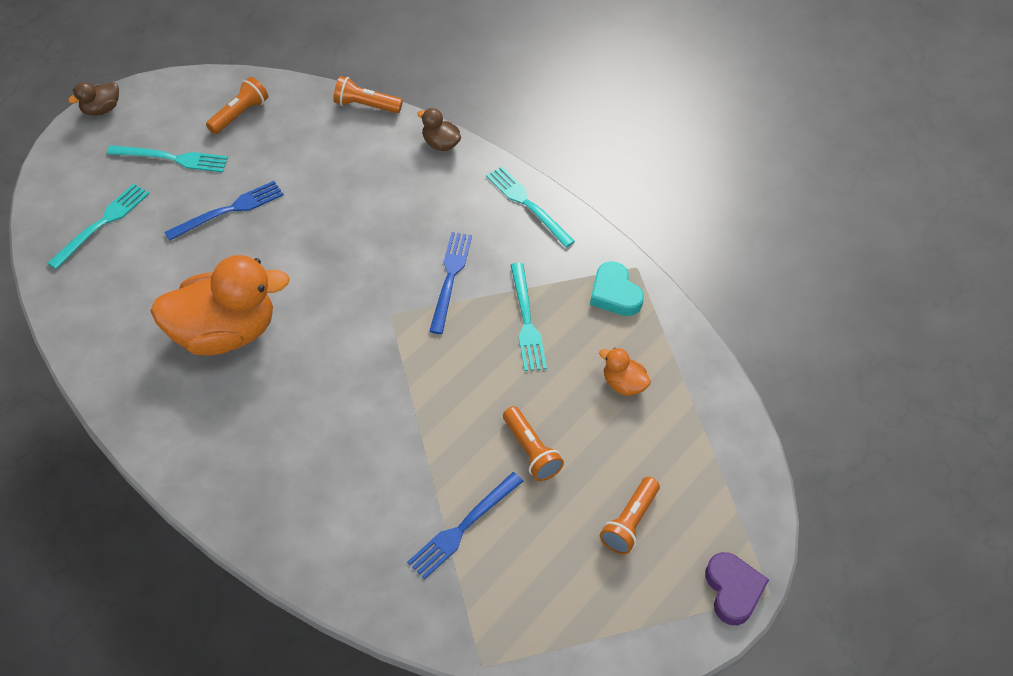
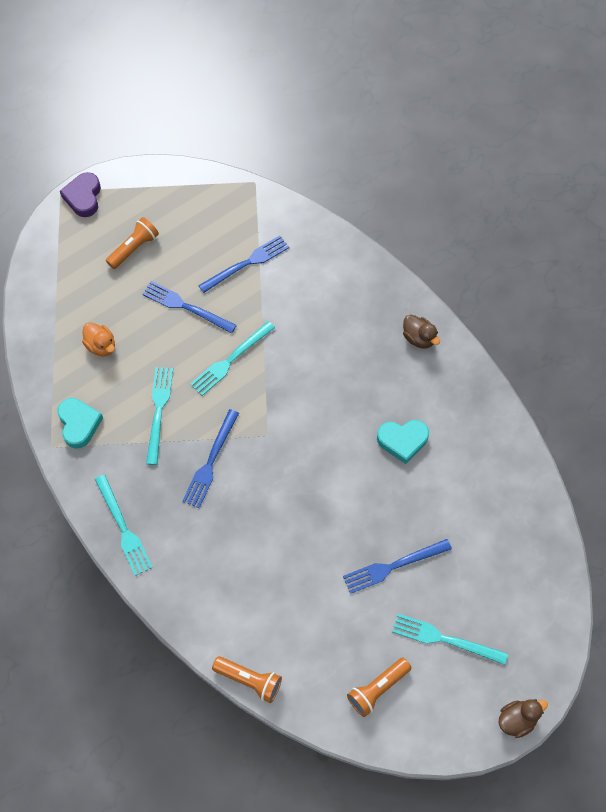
camera: 165 degrees left, 10 degrees up
turquoise fork [47,184,149,269] -> turquoise fork moved to [190,321,275,396]
orange duck [151,255,290,356] -> turquoise heart [377,420,429,464]
brown duck [417,108,461,151] -> brown duck moved to [403,315,440,349]
orange flashlight [503,406,564,481] -> blue fork [142,281,237,334]

